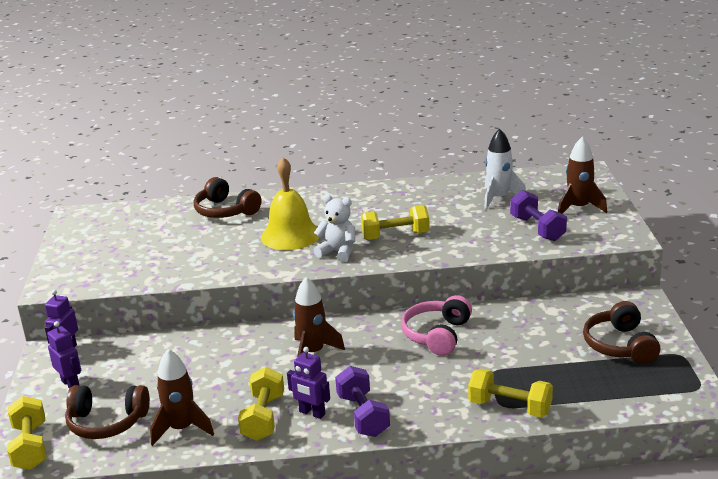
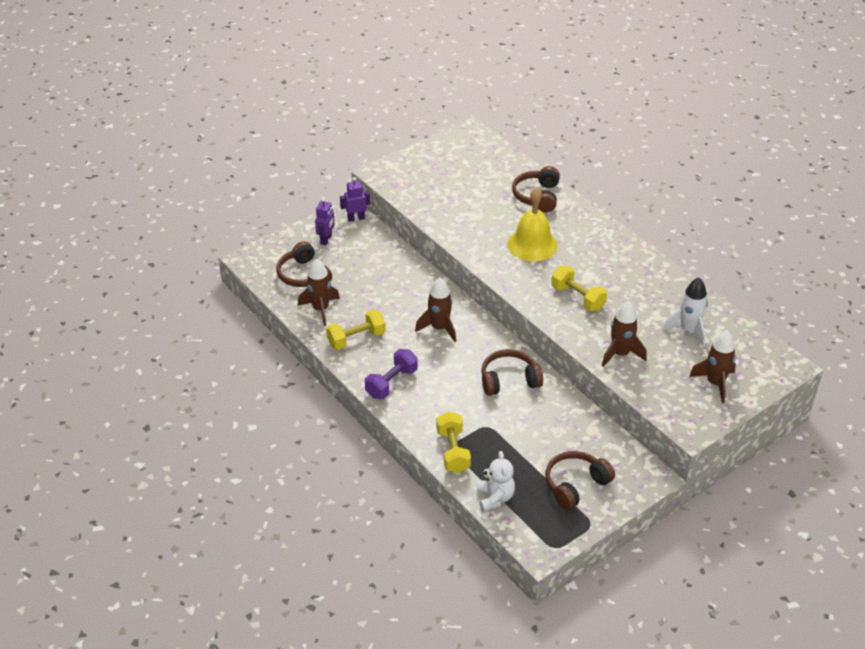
camera: 55 degrees right, 15 degrees up
yellow dumbbell [7,396,46,470] -> none
purple robot [287,347,330,419] -> none
white teddy bear [313,194,355,262] -> white teddy bear moved to [477,451,515,512]
pink headphones [401,295,472,356] -> brown headphones [481,349,543,396]
purple dumbbell [510,190,567,241] -> none
none -> brown rocket [602,301,647,367]

